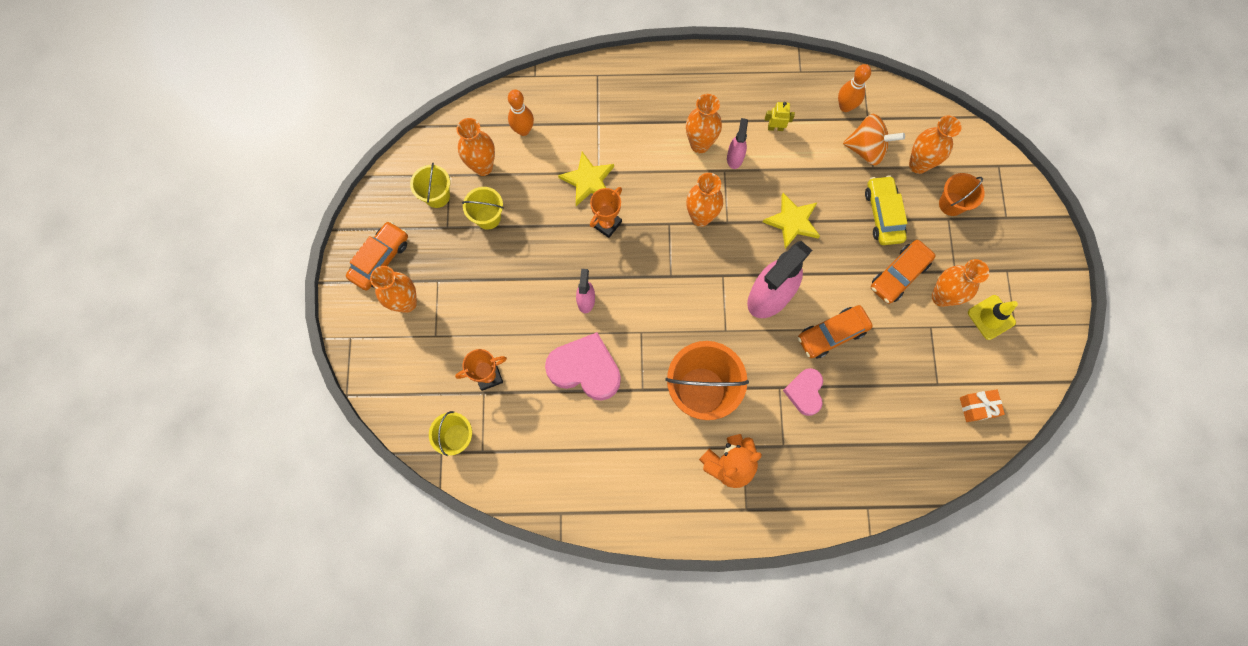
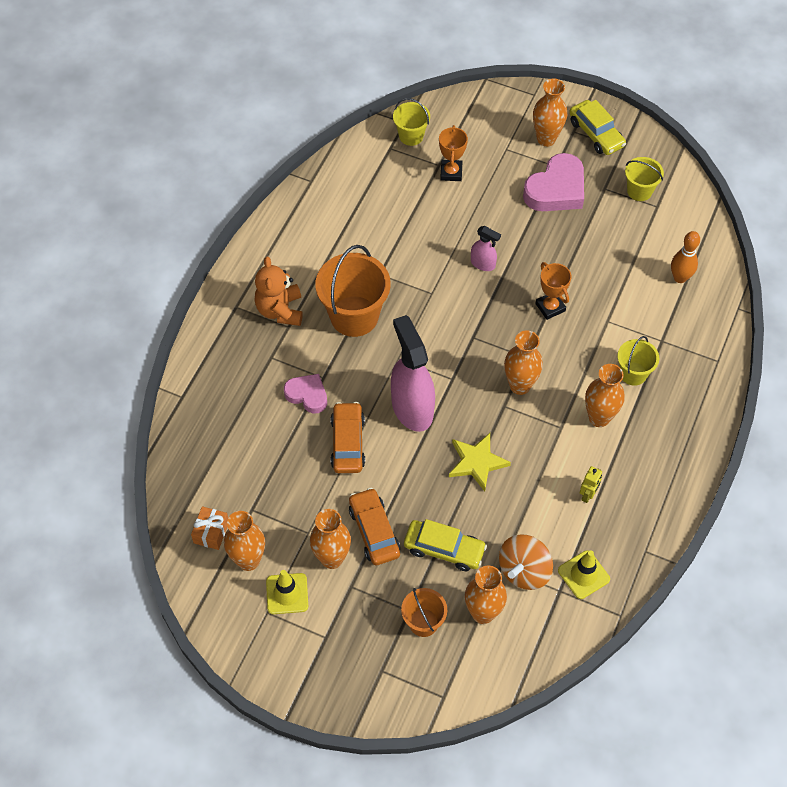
camera: 115 degrees right, 15 degrees down
orange car [346,221,408,291] -> yellow car [569,100,626,155]
orange vase [457,118,495,176] -> orange vase moved to [224,511,265,571]
yellow bucket [462,187,504,230] -> yellow bucket moved to [617,336,659,386]
pink heart [545,332,621,400] -> pink heart moved to [523,153,584,211]
yellow star [558,152,614,206] -> none
pink spray bottle [727,118,748,169] -> none
orange bowling pin [838,64,871,112] -> yellow traffic cone [558,550,610,599]

